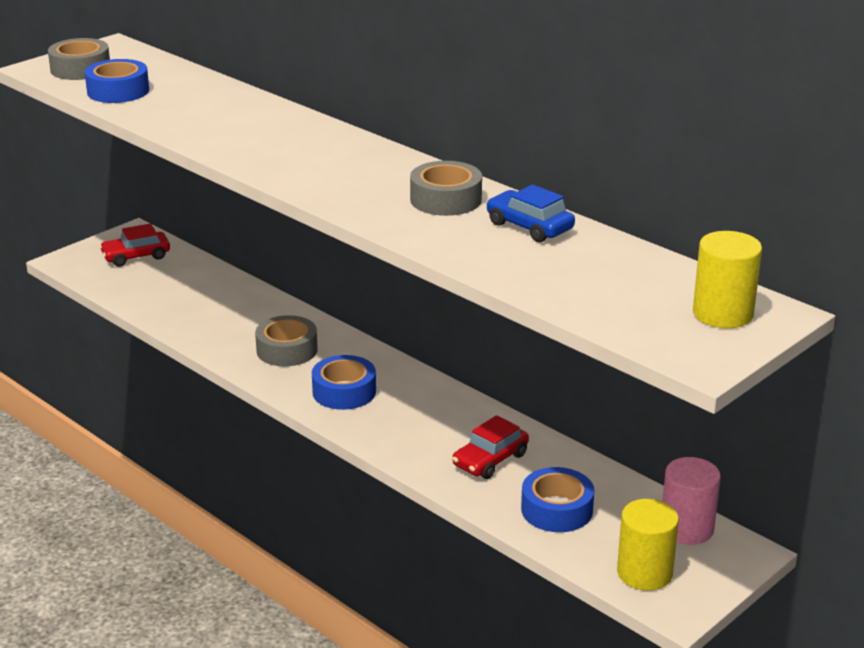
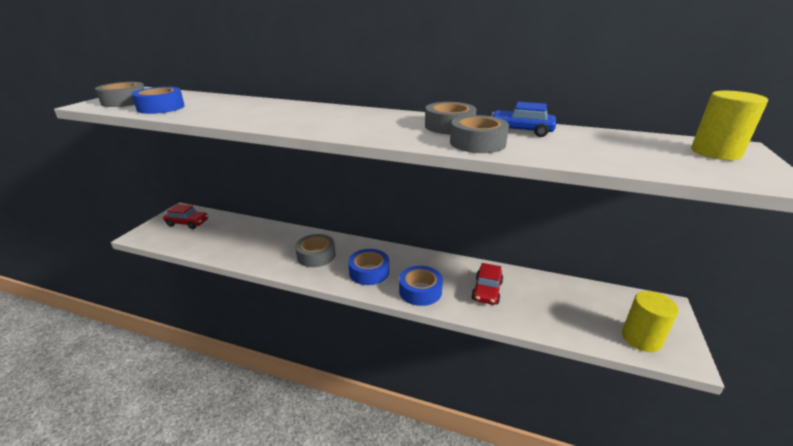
camera: 25 degrees left, 0 degrees up
red car [99,223,170,267] -> red car turned 120 degrees counterclockwise [163,204,208,229]
blue tape [521,467,594,532] -> blue tape moved to [399,266,443,306]
pink cylinder [662,457,721,545] -> none
none -> grey tape [450,115,509,153]

